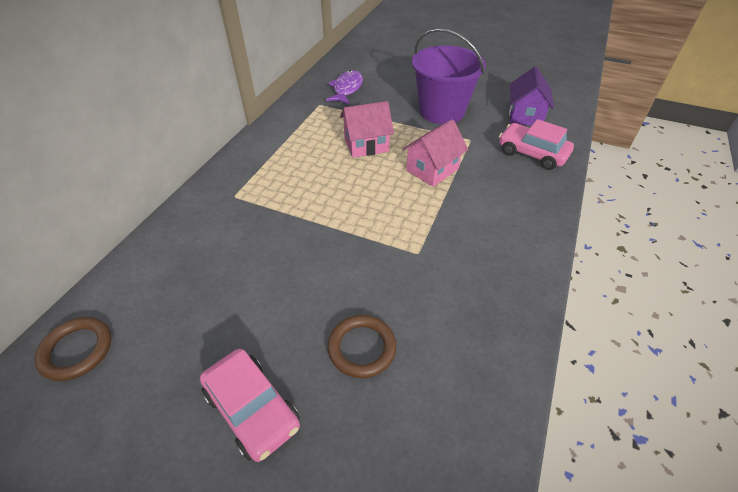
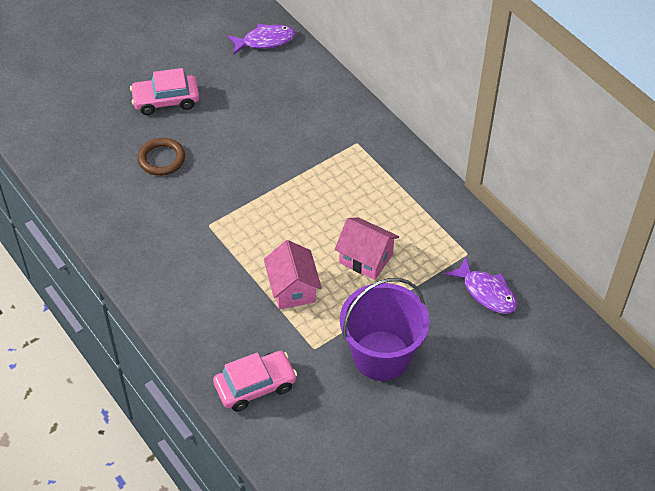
camera: 120 degrees right, 5 degrees up
brown ring [34,317,112,381] -> purple fish [227,24,296,54]
pink house [340,101,394,158] -> pink house turned 75 degrees counterclockwise [334,217,399,280]
purple house [509,67,554,126] -> none

